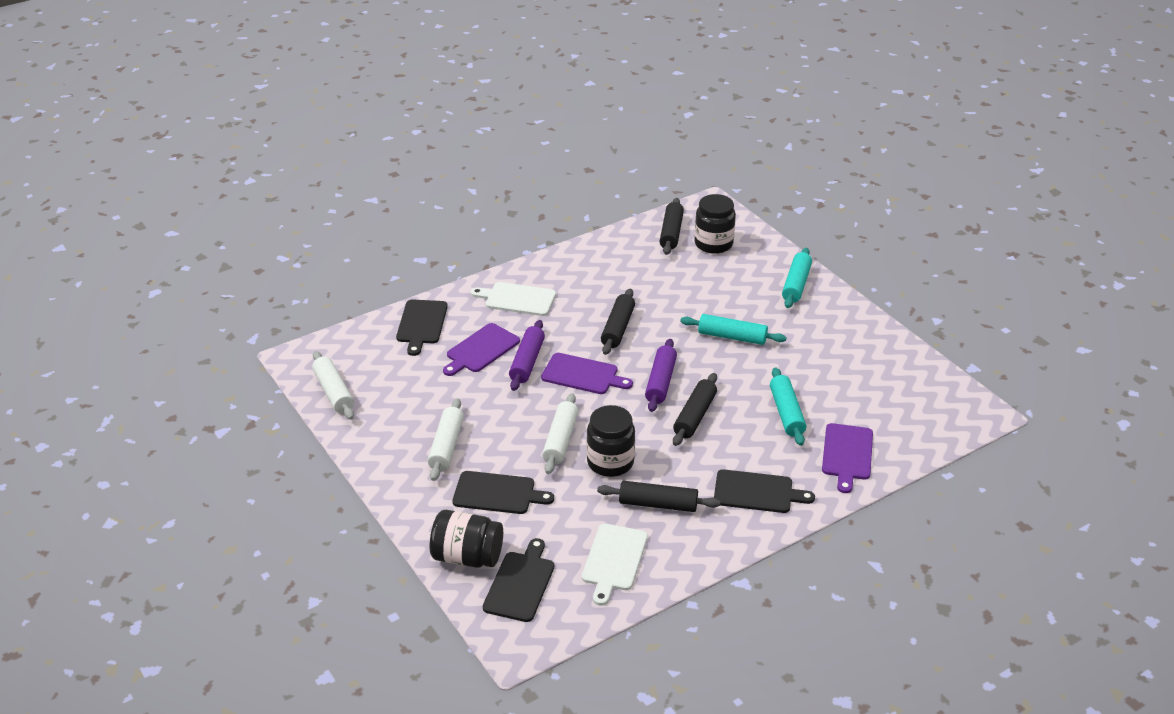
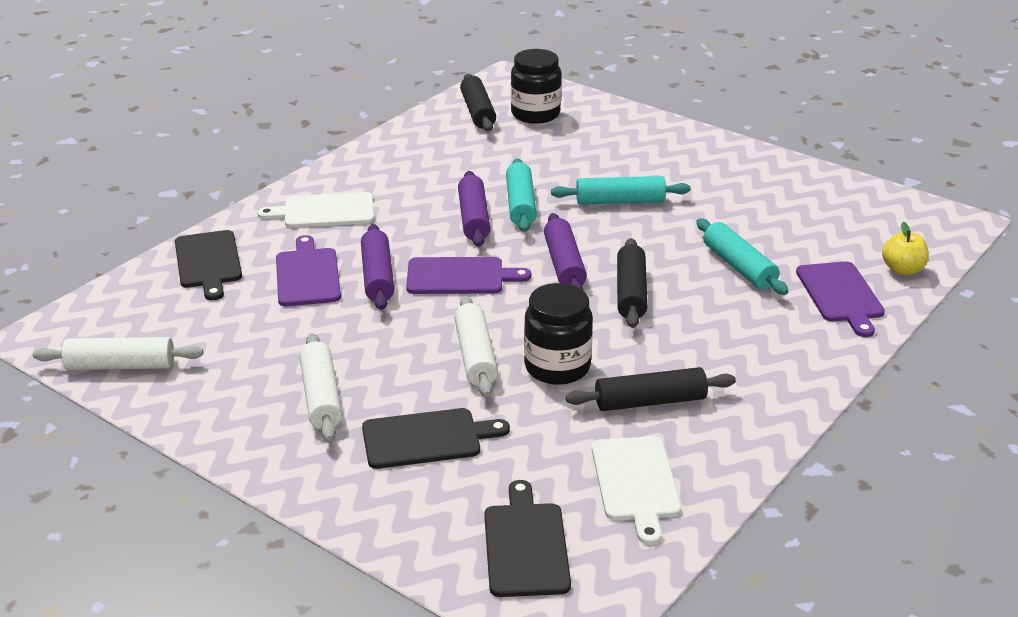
camera: 20 degrees left, 5 degrees down
white rolling pin [312,351,354,420] -> white rolling pin turned 45 degrees counterclockwise [33,337,203,370]
black jar [430,510,503,568] -> none
purple cutting board [443,323,520,376] -> purple cutting board turned 150 degrees clockwise [276,235,341,306]
black rolling pin [601,288,635,355] -> purple rolling pin [458,171,490,247]
black cutting board [714,469,815,513] -> none
turquoise rolling pin [782,248,812,308] -> turquoise rolling pin moved to [506,158,537,232]
none -> yellow apple [882,222,929,275]

